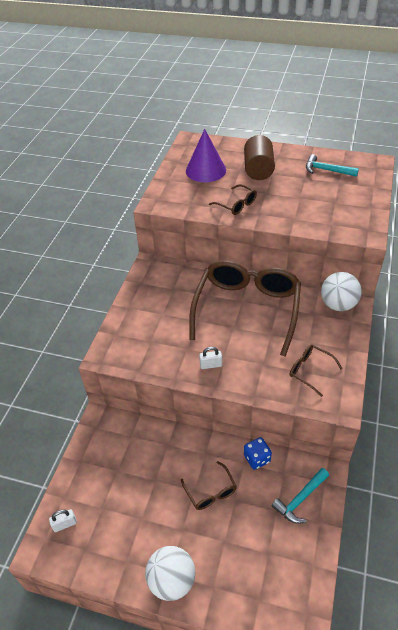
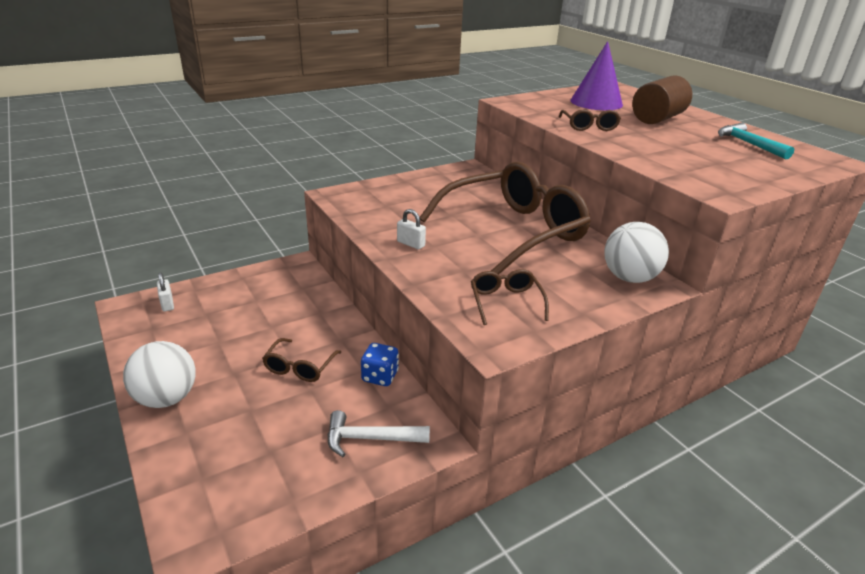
camera: 40 degrees right, 15 degrees down
white padlock [49,509,77,532] -> white padlock turned 45 degrees clockwise [157,272,174,312]
turquoise hammer [272,468,329,524] -> white hammer [327,410,430,457]

